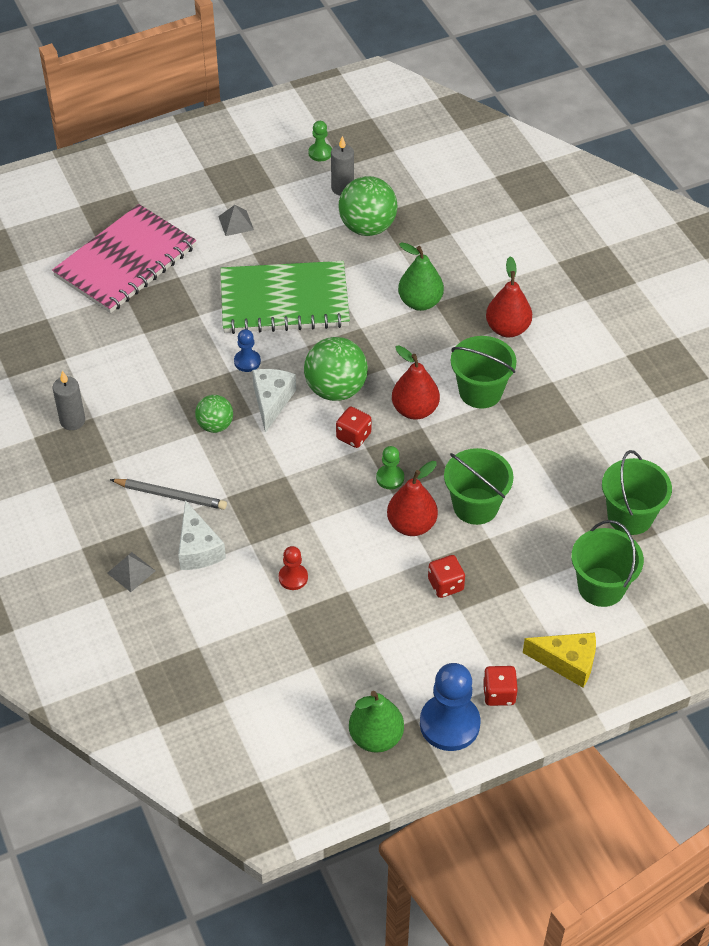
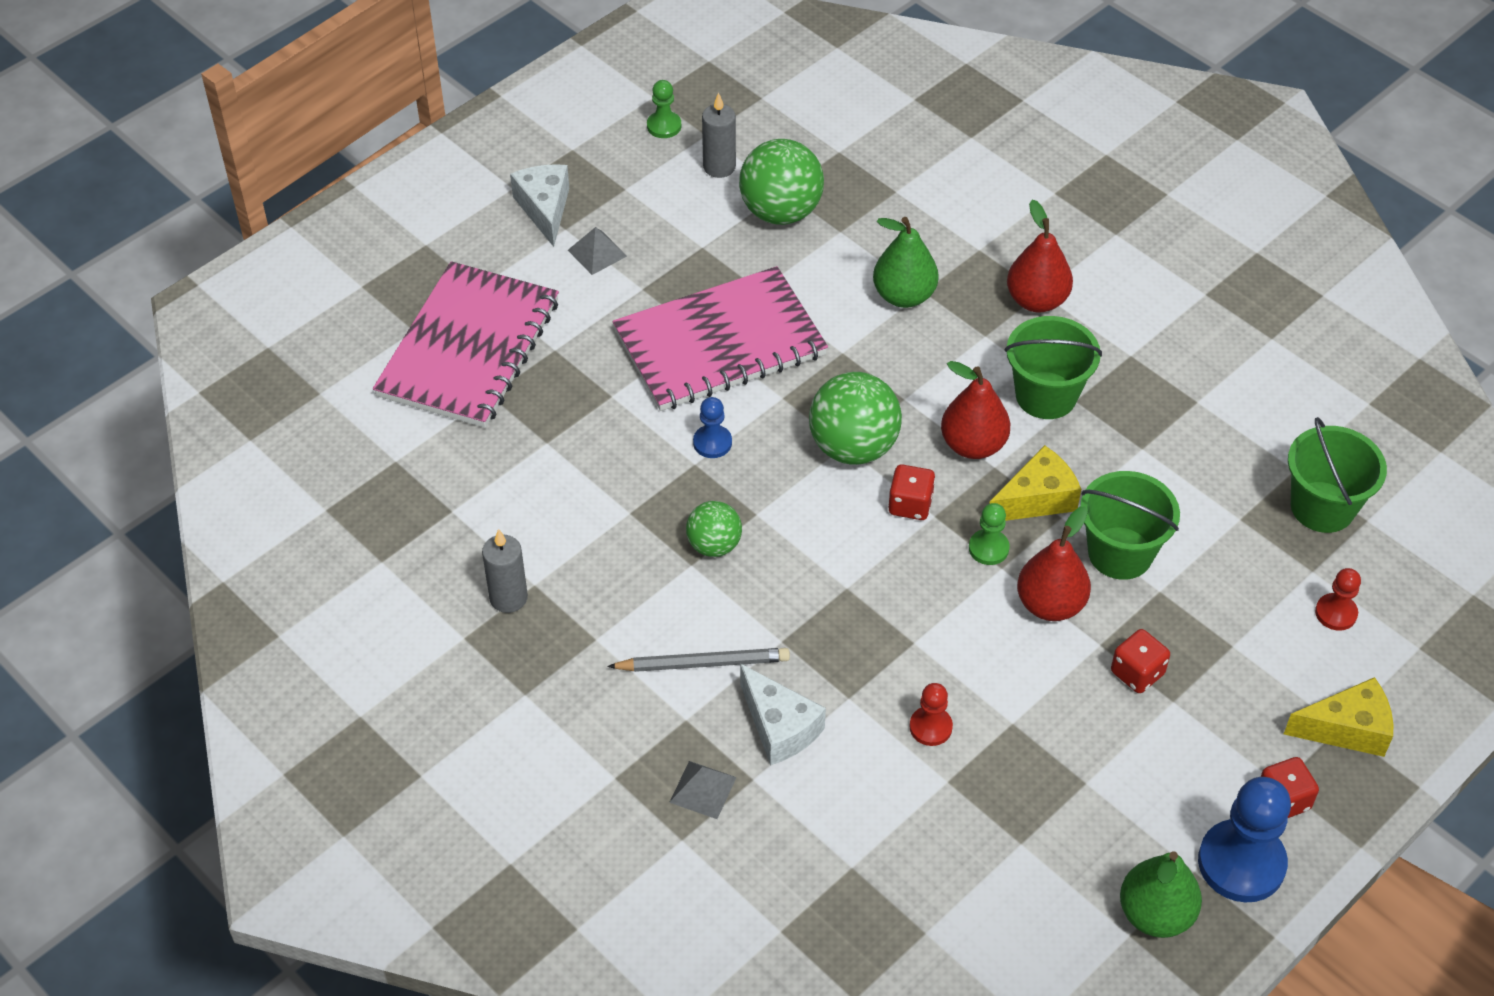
camera: 20 degrees left, 0 degrees up
green notebook [220,261,350,334] -> pink notebook [613,266,828,411]
white cheese [252,369,296,433] -> white cheese moved to [510,164,569,247]
green bucket [571,520,644,607] -> red pawn [1315,568,1361,631]
none -> yellow cheese [990,445,1081,521]

